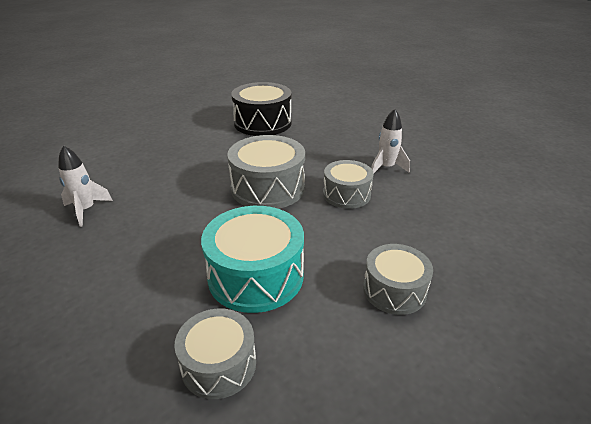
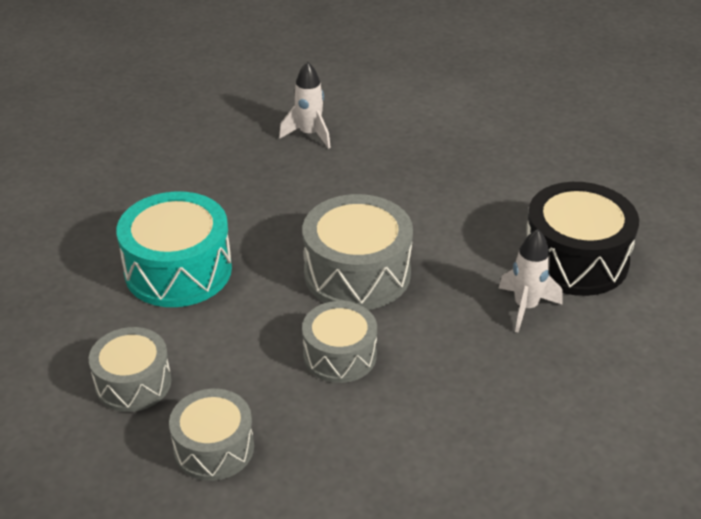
camera: 90 degrees right, 5 degrees up
grey drum [174,308,256,399] -> grey drum moved to [169,389,254,481]
white rocket [371,109,410,173] -> white rocket moved to [498,229,563,332]

